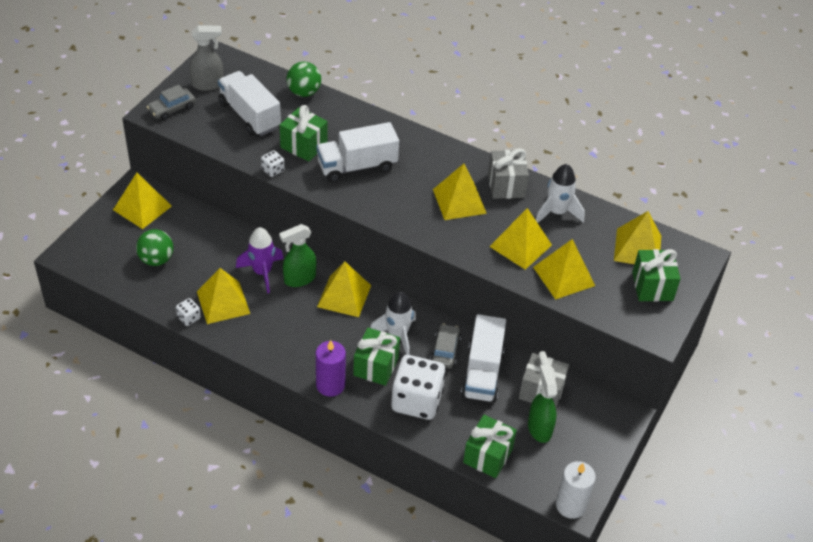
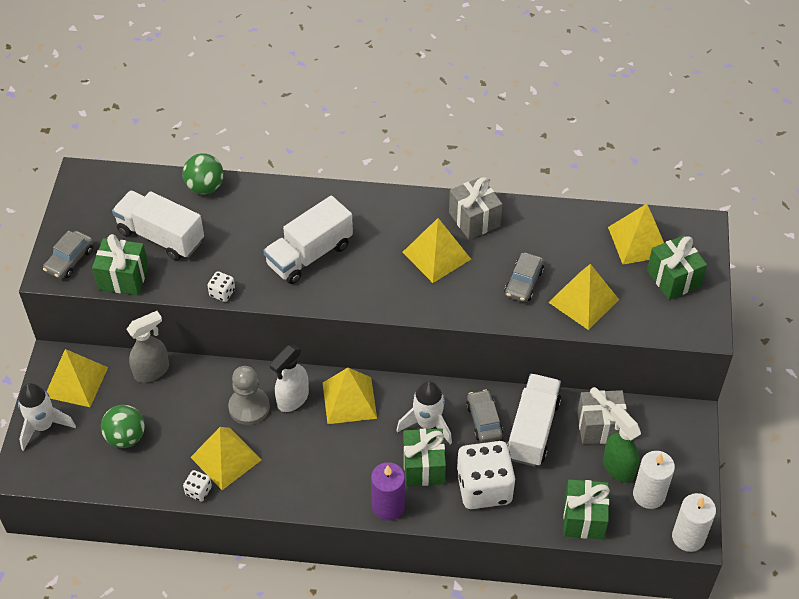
camera: 20 degrees left, 5 degrees up
grey spray bottle [190,25,223,91] -> grey spray bottle moved to [126,311,169,382]
purple rocket [236,227,284,293] -> grey pawn [228,366,270,425]
green spray bottle [279,224,316,287] -> white spray bottle [270,345,309,412]
green gift [280,105,328,162] -> green gift moved to [92,234,149,295]
white truck [461,314,506,403] -> white truck turned 150 degrees counterclockwise [507,374,561,467]
yellow pyramid [489,208,552,270] -> grey car [504,252,544,302]
white rocket [536,164,585,223] -> white rocket moved to [18,383,76,451]
none -> white candle [633,451,675,509]

